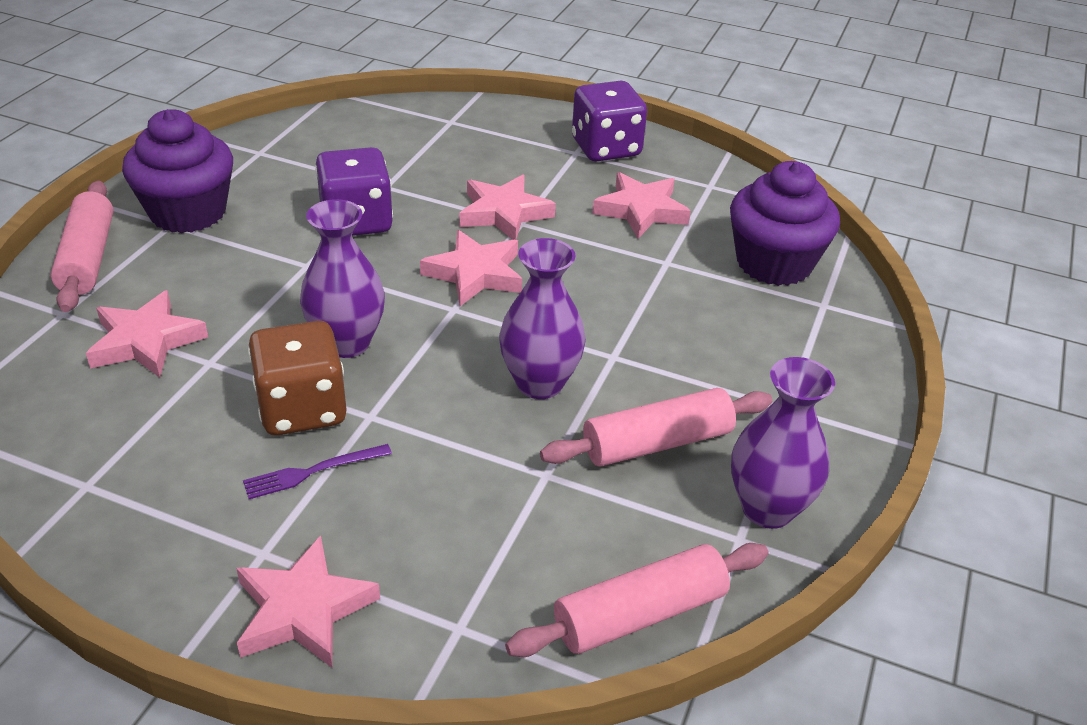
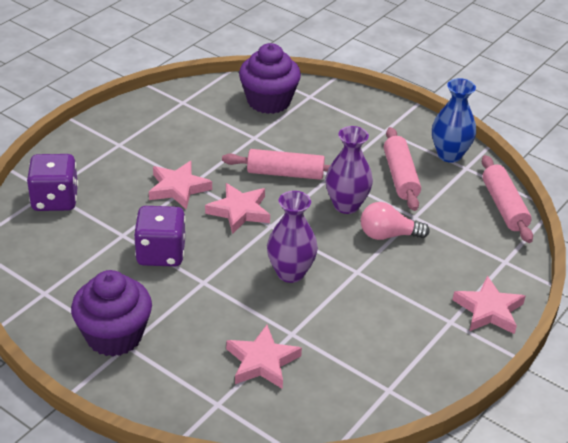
camera: 75 degrees left, 0 degrees up
pink rolling pin [51,181,113,312] -> pink rolling pin moved to [222,149,330,180]
purple fork [243,444,392,499] -> none
brown dice [248,321,347,435] -> none
purple dice [572,81,647,162] -> purple dice moved to [27,154,78,211]
pink star [592,172,691,239] -> none
purple vase [731,357,835,529] -> blue vase [432,78,476,163]
none -> pink light bulb [361,202,430,240]

